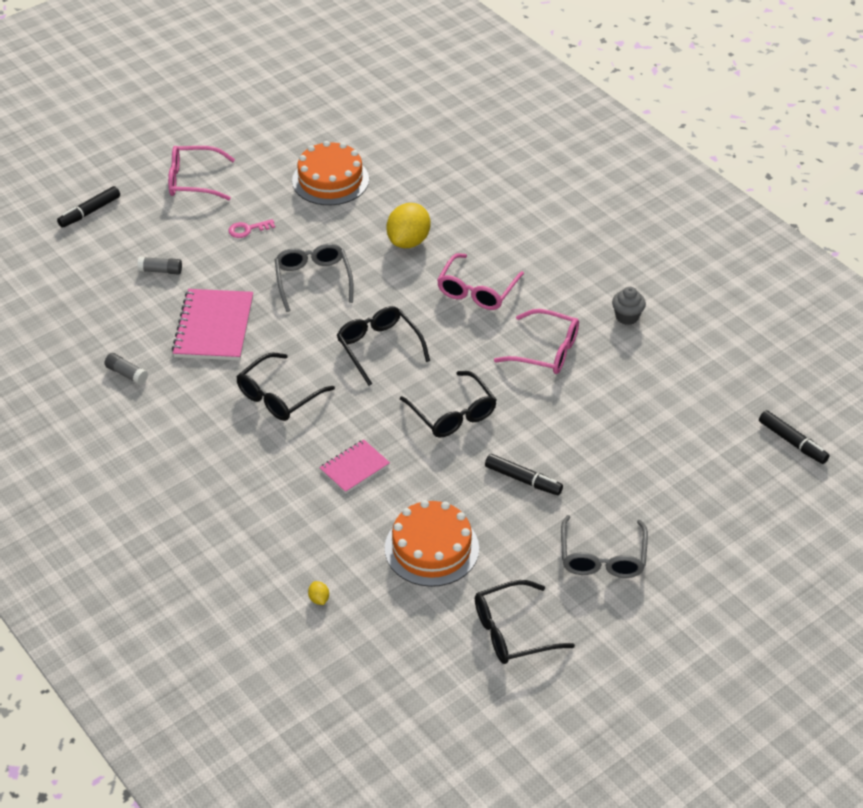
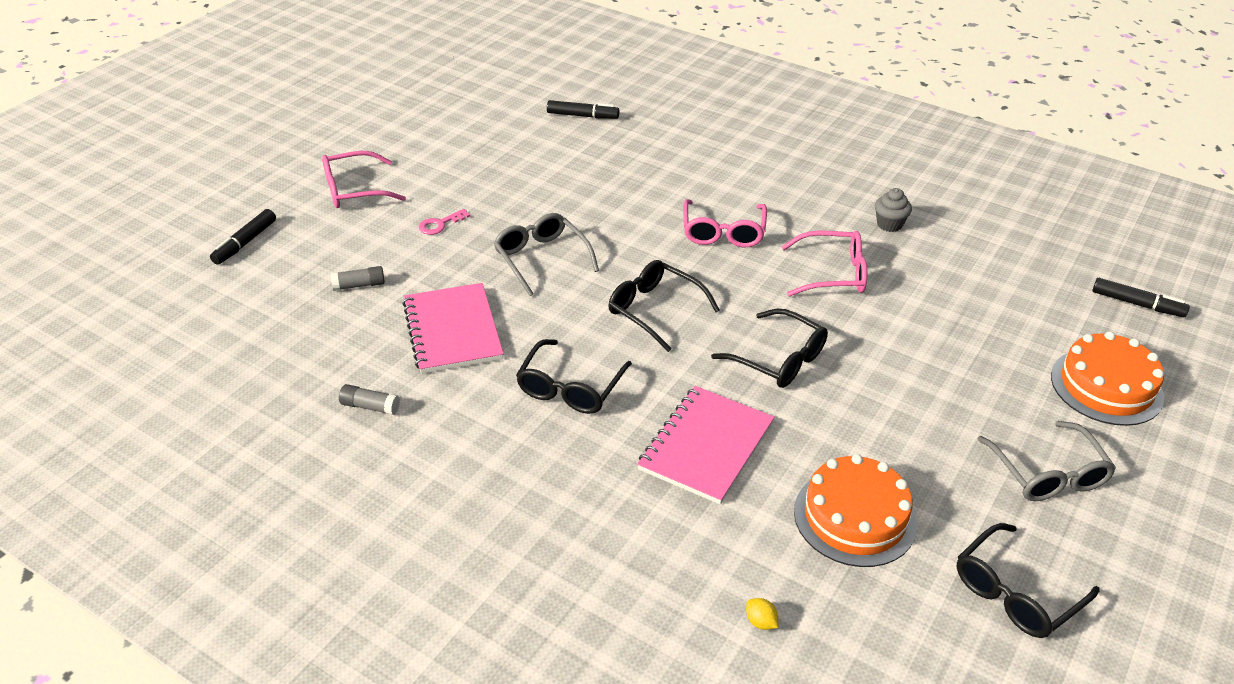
camera: 20 degrees left, 5 degrees down
orange cake [292,141,369,205] -> orange cake moved to [1051,331,1164,426]
pink notebook [319,439,390,493] -> pink notebook [637,386,775,504], size x1.73
yellow lemon [387,203,430,248] -> none
black marker [485,454,563,495] -> black marker moved to [547,100,619,119]

